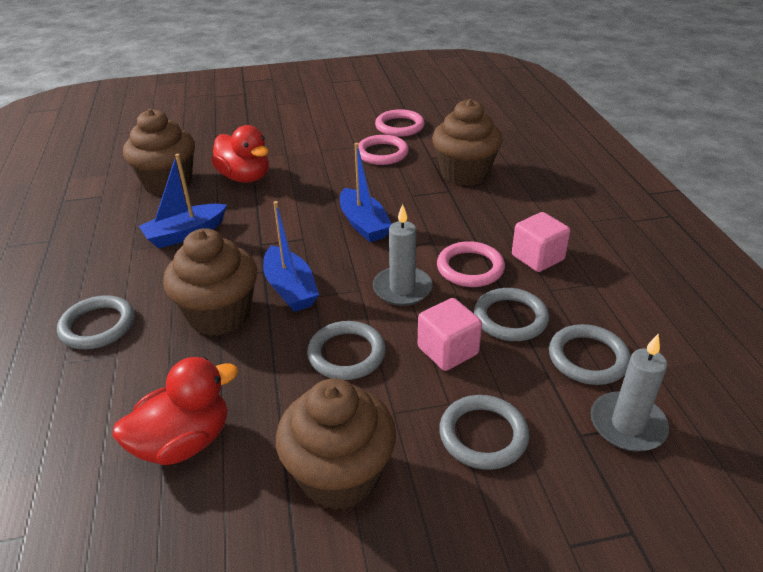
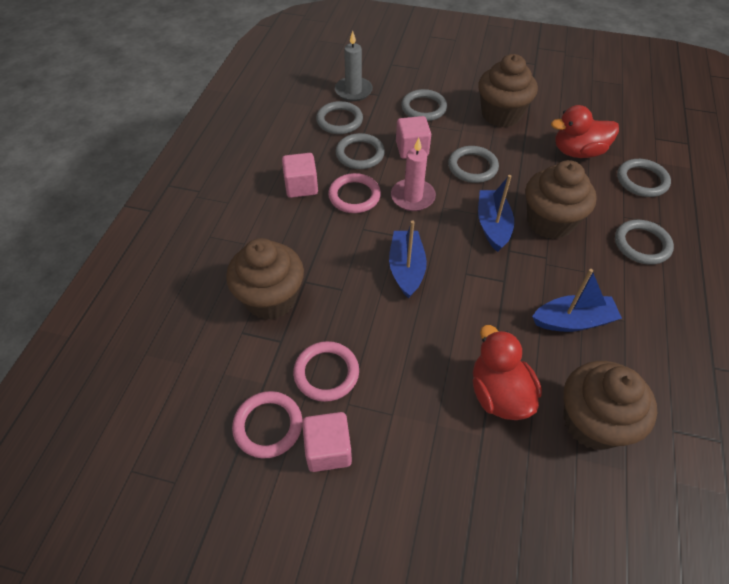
camera: 155 degrees left, 15 degrees up
grey candle [373,204,432,306] -> pink candle [391,137,436,211]
none -> pink cube [302,412,352,472]
none -> grey ring [617,159,671,197]

